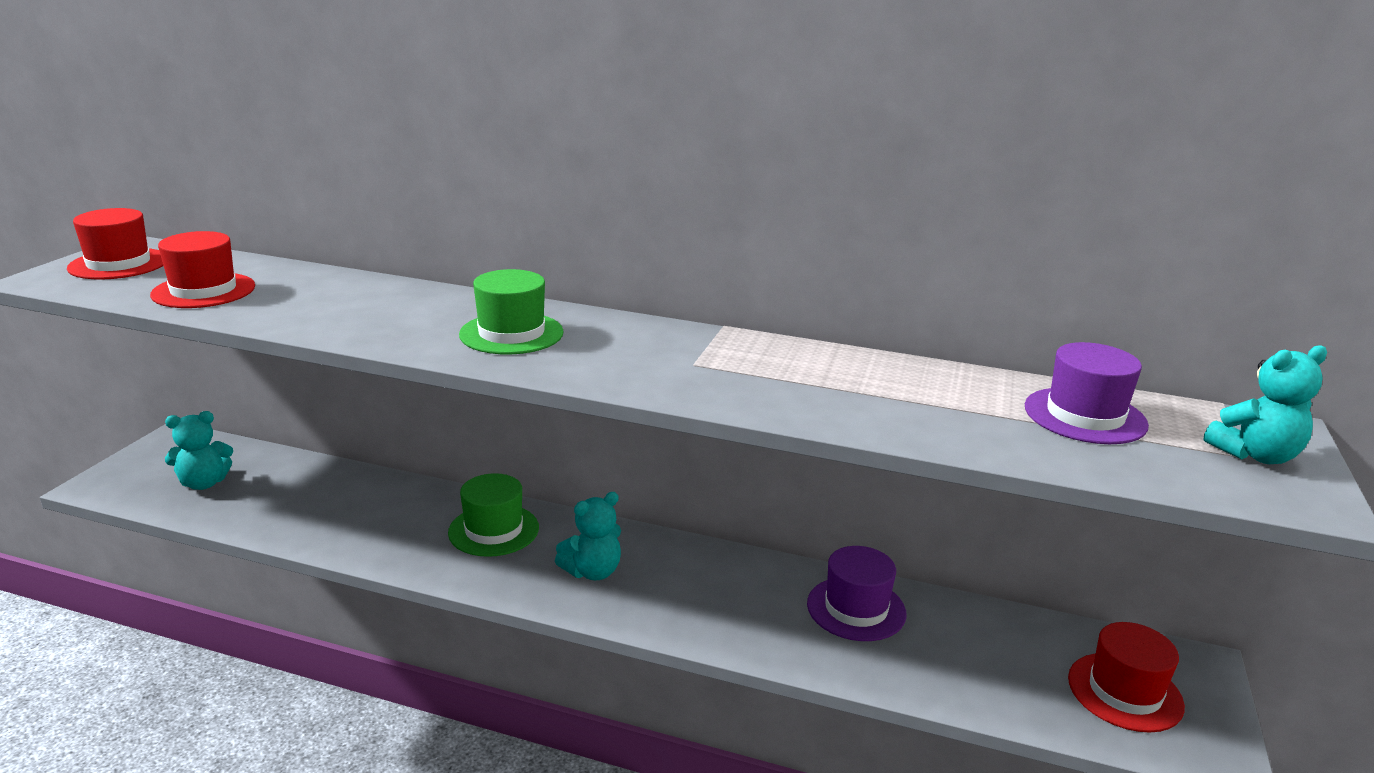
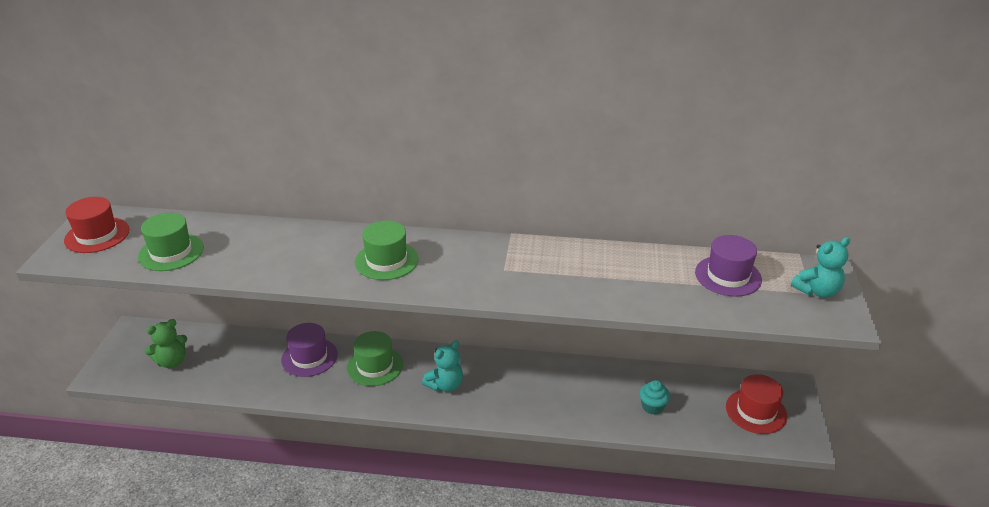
camera: 10 degrees left, 10 degrees up
red hat [150,231,255,308] -> green hat [138,213,204,271]
turquoise teddy bear [165,411,233,490] -> green teddy bear [145,319,187,368]
purple hat [807,546,907,641] -> purple hat moved to [281,323,338,377]
none -> turquoise cupcake [639,380,670,415]

